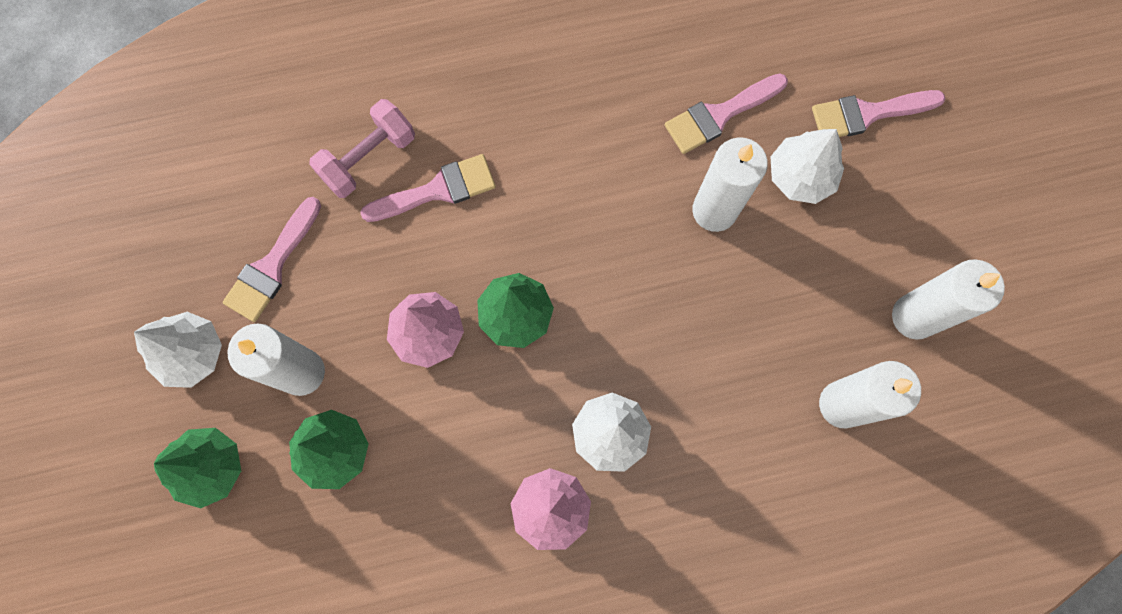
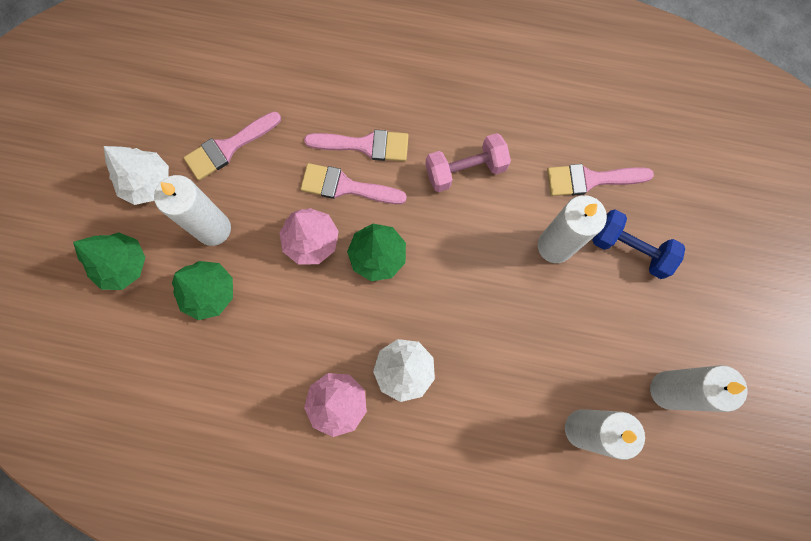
camera: 25 degrees right, 0 degrees up
pink dumbbell [309,99,415,198] -> pink dumbbell moved to [425,133,511,192]
white tree [770,129,844,204] -> blue dumbbell [592,209,685,279]
pink brush [812,90,946,137] -> pink brush moved to [300,163,407,204]

